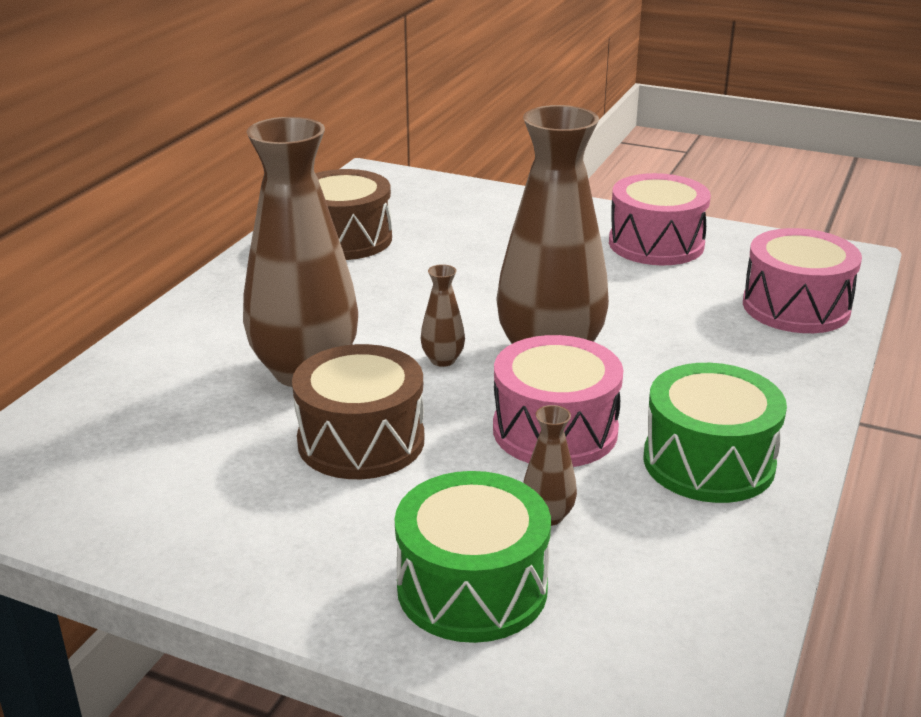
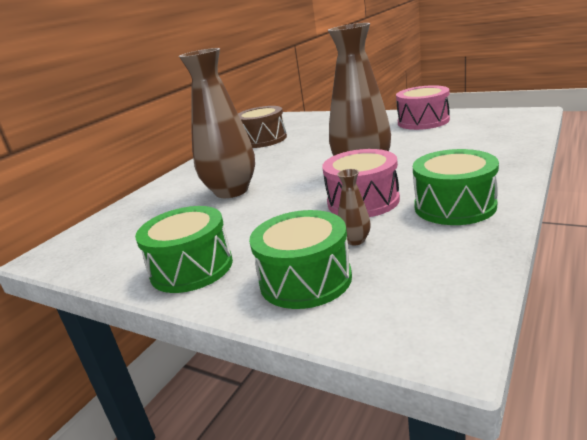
camera: 10 degrees right, 5 degrees down
brown drum [292,344,424,479] -> none
brown vase [421,264,465,367] -> none
pink drum [743,228,862,333] -> none
none -> green drum [135,206,233,293]

